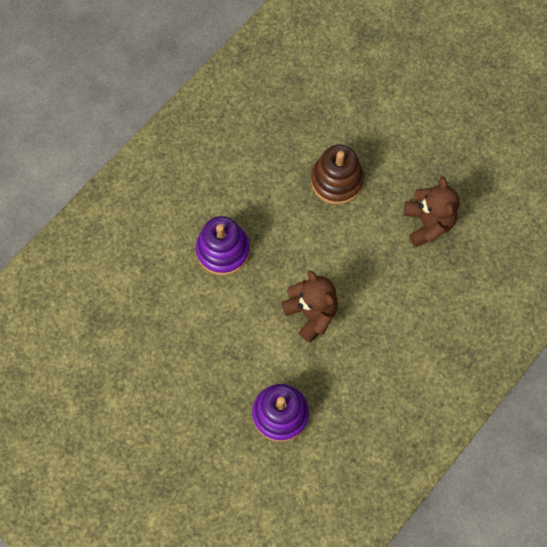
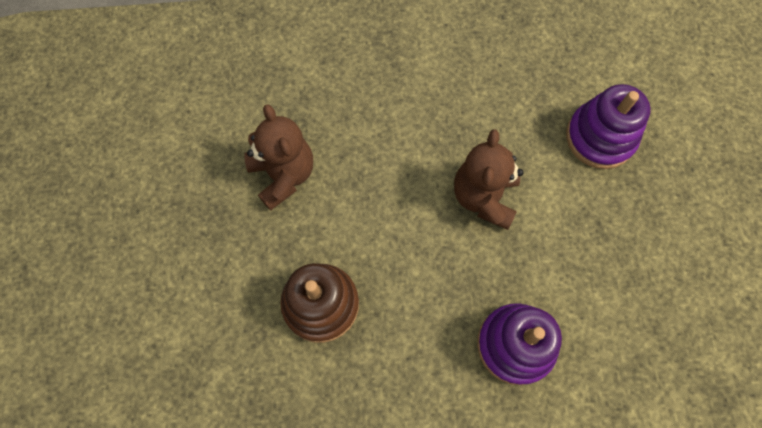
camera: 135 degrees left, 0 degrees up
brown teddy bear [404,177,459,247] -> brown teddy bear turned 120 degrees clockwise [244,104,313,211]

